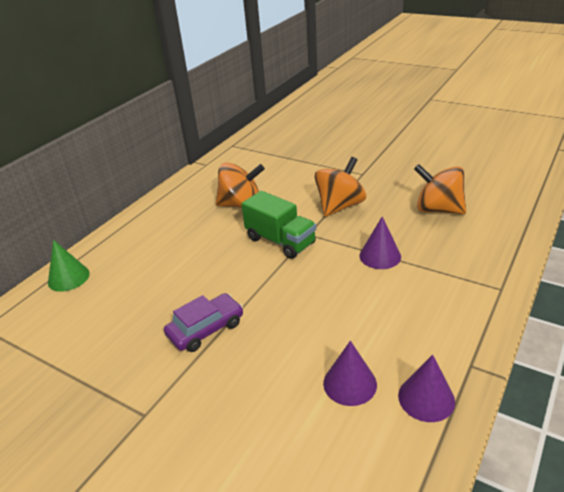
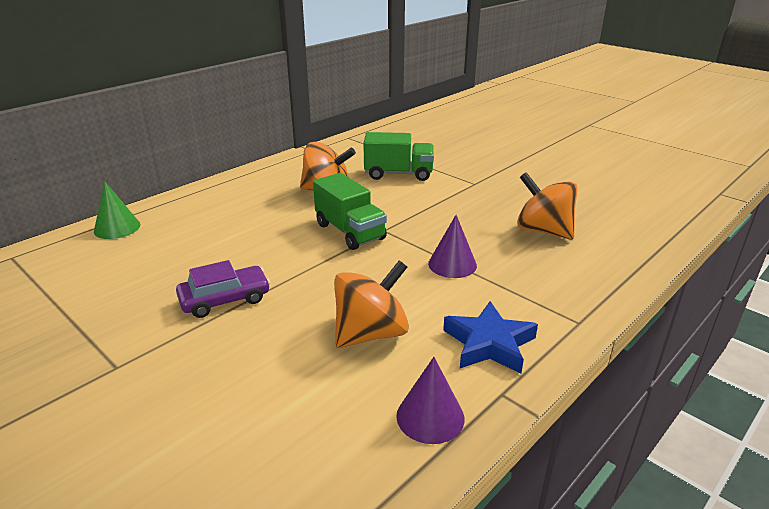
camera: 10 degrees right, 5 degrees down
orange spinning top [314,157,366,217] -> orange spinning top moved to [334,261,409,348]
purple cone [323,341,377,406] -> none
none -> green truck [363,132,434,181]
none -> blue star [443,301,538,374]

